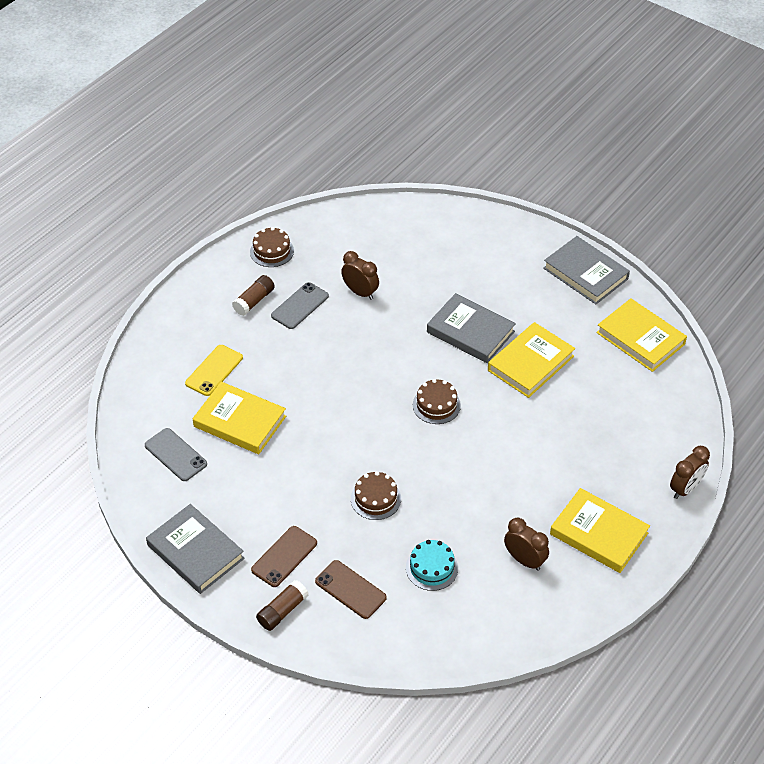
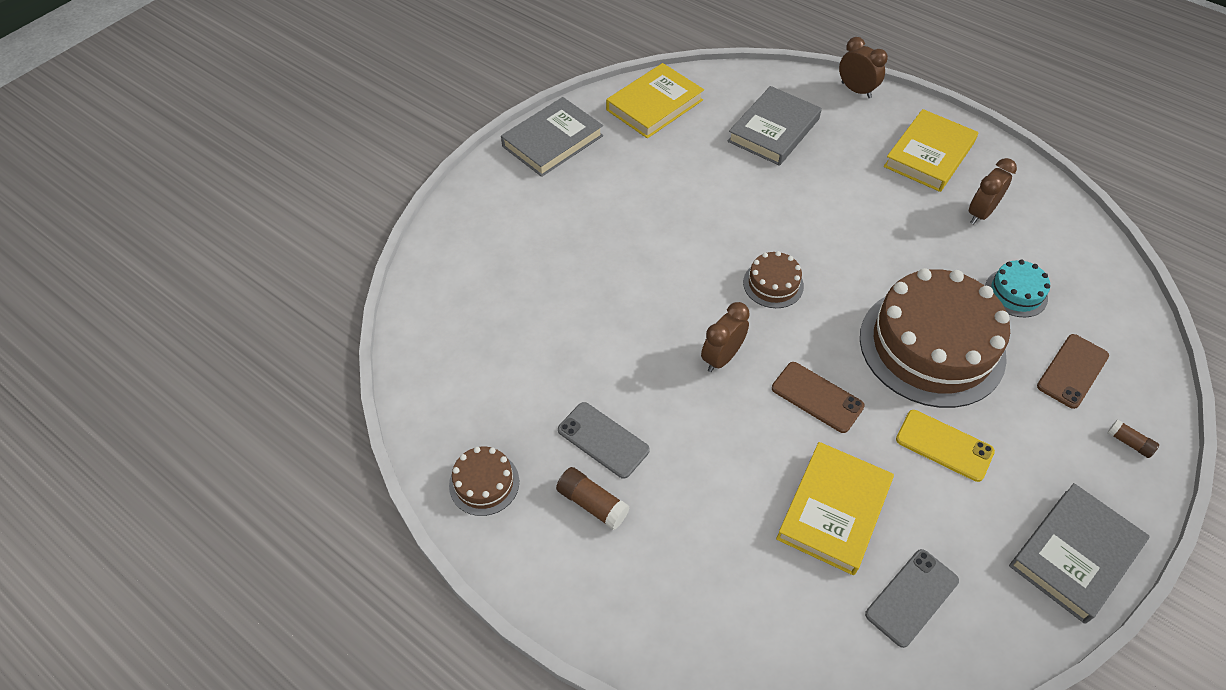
camera: 90 degrees left, 5 degrees up
yellow phone [185,345,243,396] -> yellow phone moved to [896,410,995,482]
brown phone [251,526,317,587] -> brown phone moved to [772,362,865,433]
brown glue stick [256,580,308,631] -> brown glue stick [1107,419,1159,458], size x0.63
brown clock [341,251,379,300] -> brown clock moved to [701,302,750,372]
brown cake [351,471,401,520] -> brown cake [860,268,1010,408], size x2.26
grey book [427,293,516,363] -> grey book moved to [728,86,822,166]
yellow book [488,322,575,398] -> none

